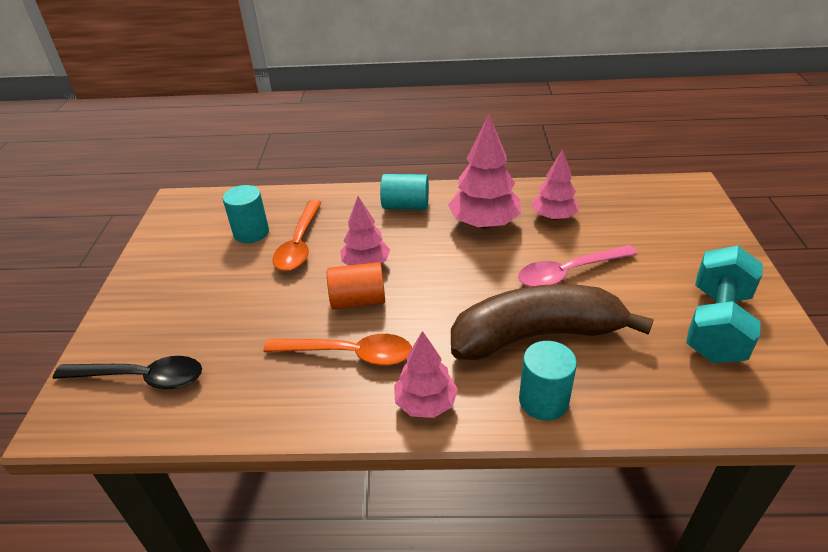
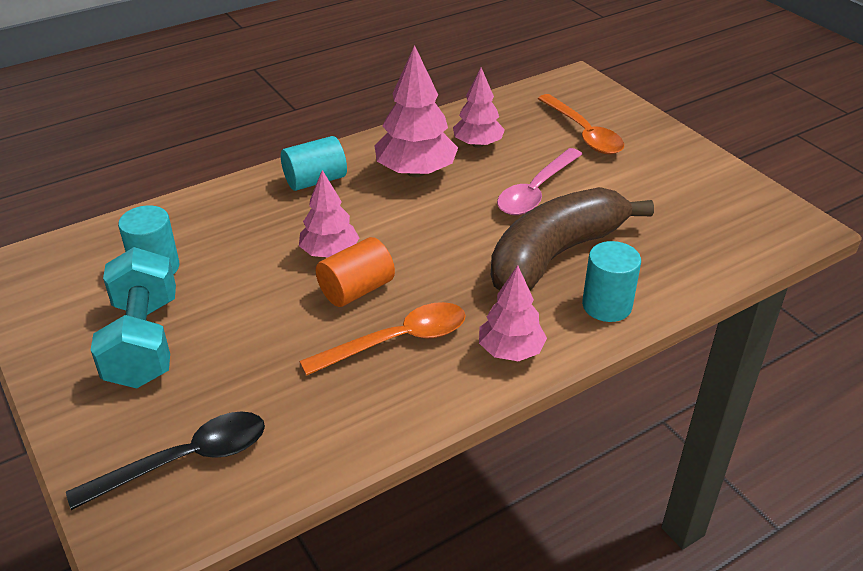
camera: 35 degrees left, 0 degrees up
orange spoon [273,200,321,271] -> orange spoon moved to [538,94,624,154]
turquoise dumbbell [686,246,763,363] -> turquoise dumbbell moved to [91,247,176,388]

